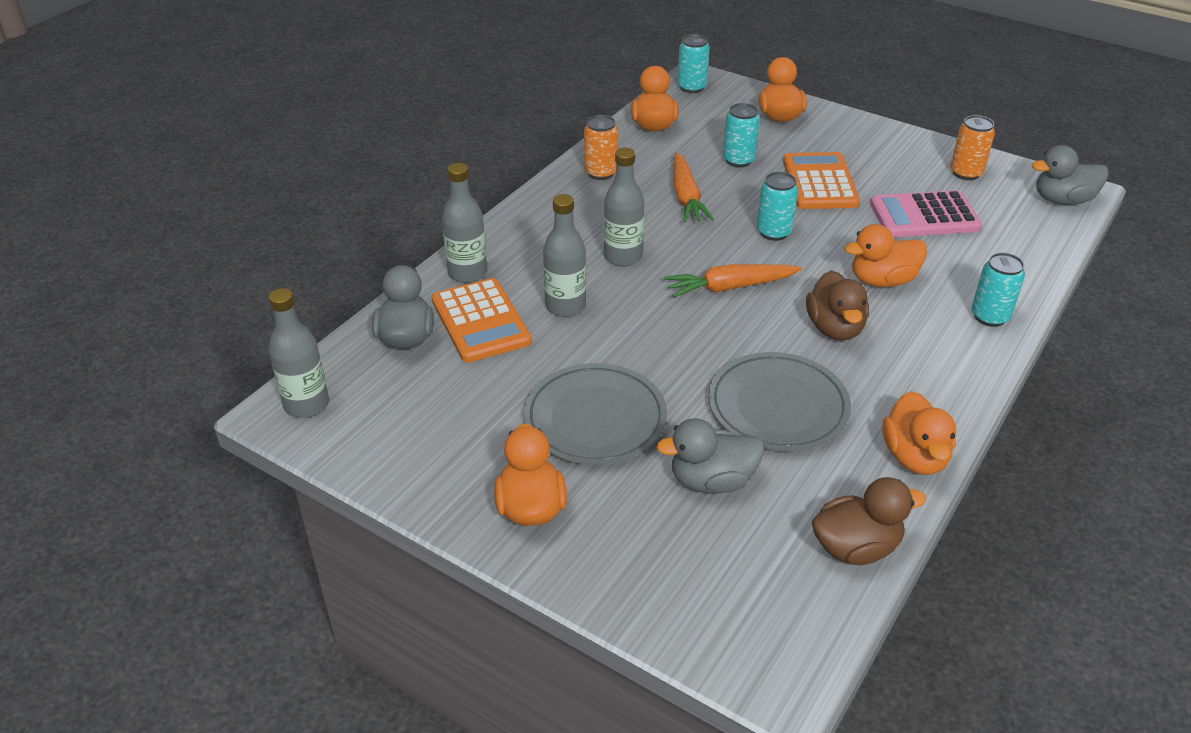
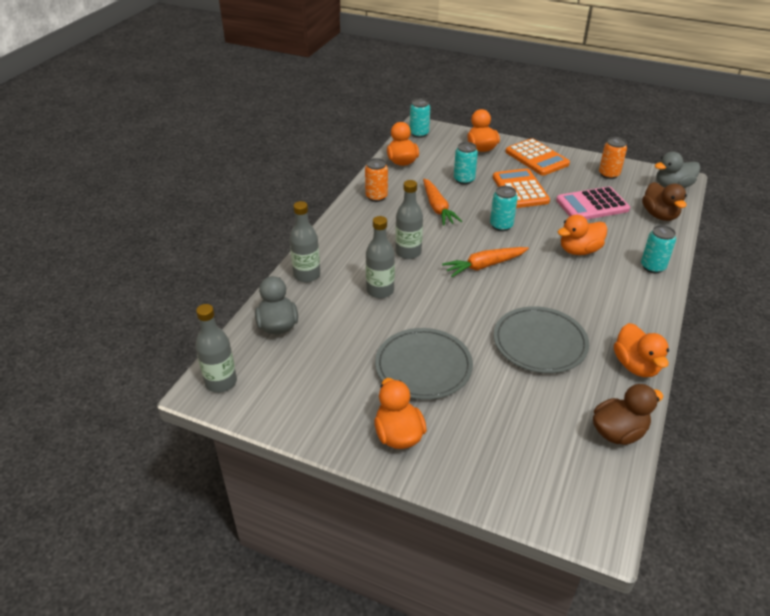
camera: 10 degrees left, 0 degrees up
orange calculator [432,278,532,363] -> orange calculator moved to [506,138,570,176]
grey duck [656,418,764,494] -> none
brown duck [806,271,869,341] -> brown duck moved to [642,182,687,221]

